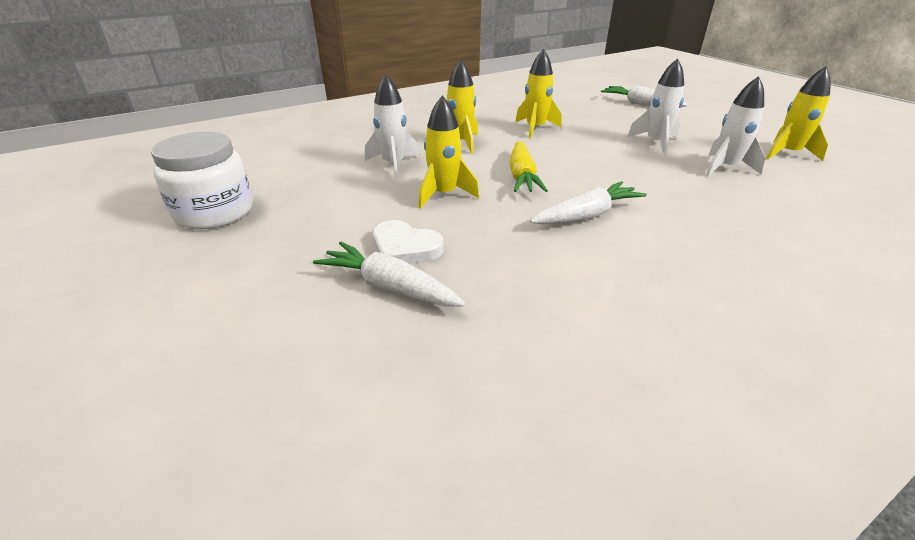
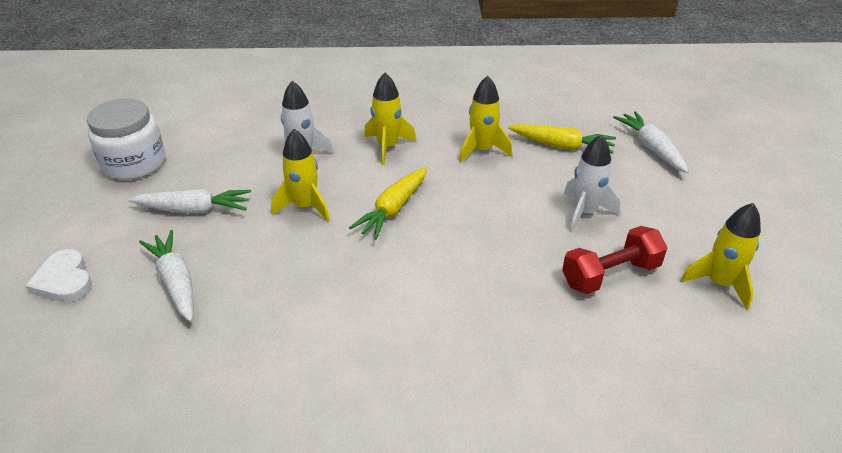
camera: 30 degrees right, 5 degrees up
white heart [373,220,444,264] -> white heart moved to [25,249,92,302]
white carrot [530,181,647,224] -> white carrot moved to [129,189,251,214]
white rocket [705,76,765,176] -> red dumbbell [562,226,668,294]
none -> yellow carrot [508,124,616,154]

